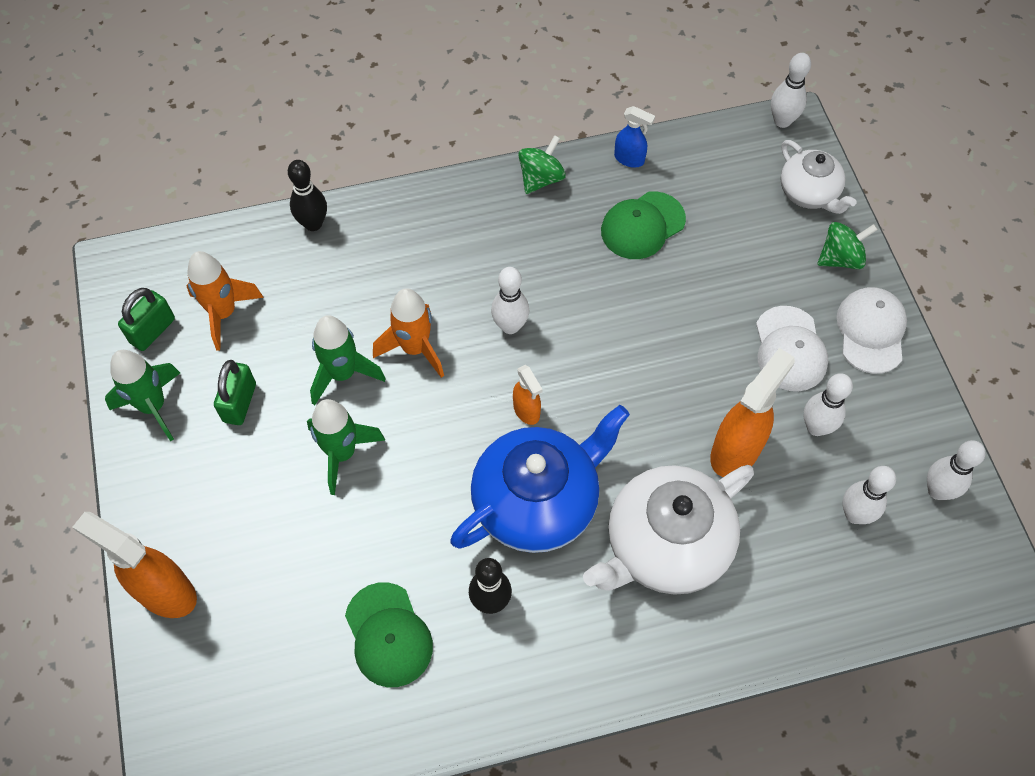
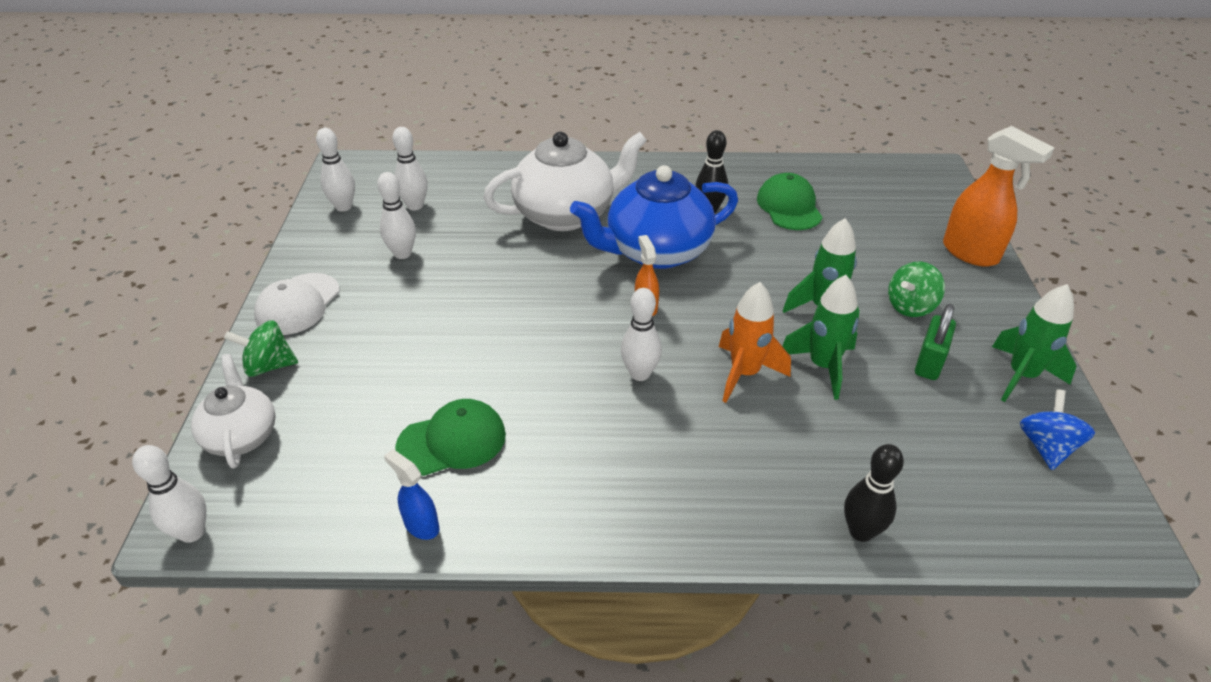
camera: 165 degrees left, 20 degrees down
green padlock [118,288,175,351] -> blue spinning top [1020,389,1095,470]
orange rocket [186,251,264,350] -> none
green spinning top [518,135,566,194] -> green spinning top moved to [888,261,945,317]
orange spray bottle [710,348,795,477] -> none
white cap [756,306,828,391] -> none

